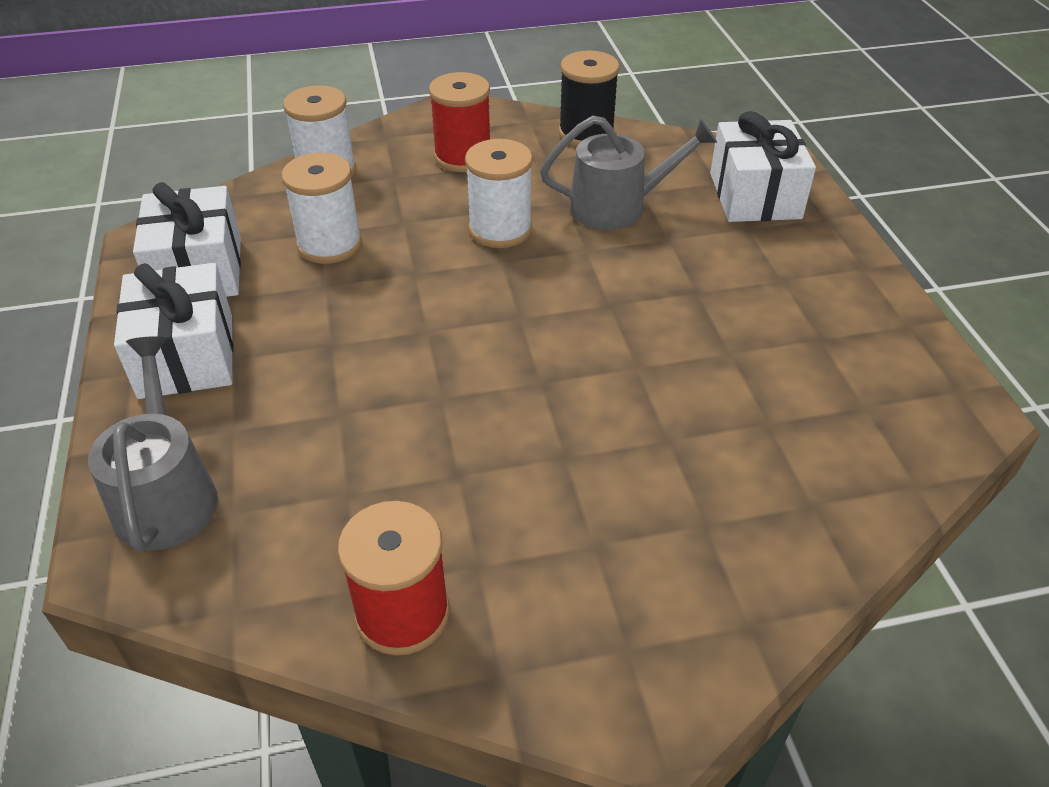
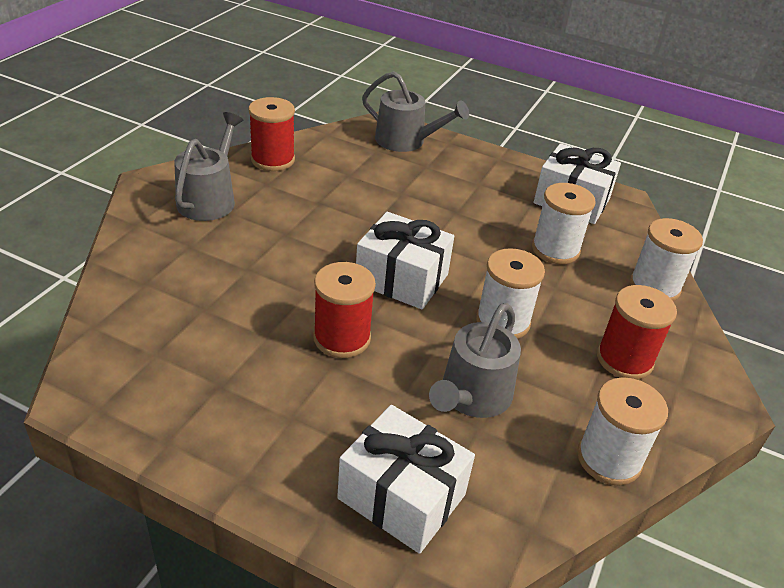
camera: 125 degrees right, 5 degrees down
white gift [114,263,233,399] -> white gift moved to [356,212,454,309]
black spool [559,51,620,146] -> white spool [577,377,668,486]
none -> grey watering can [174,112,243,221]
none -> red spool [313,262,376,358]

